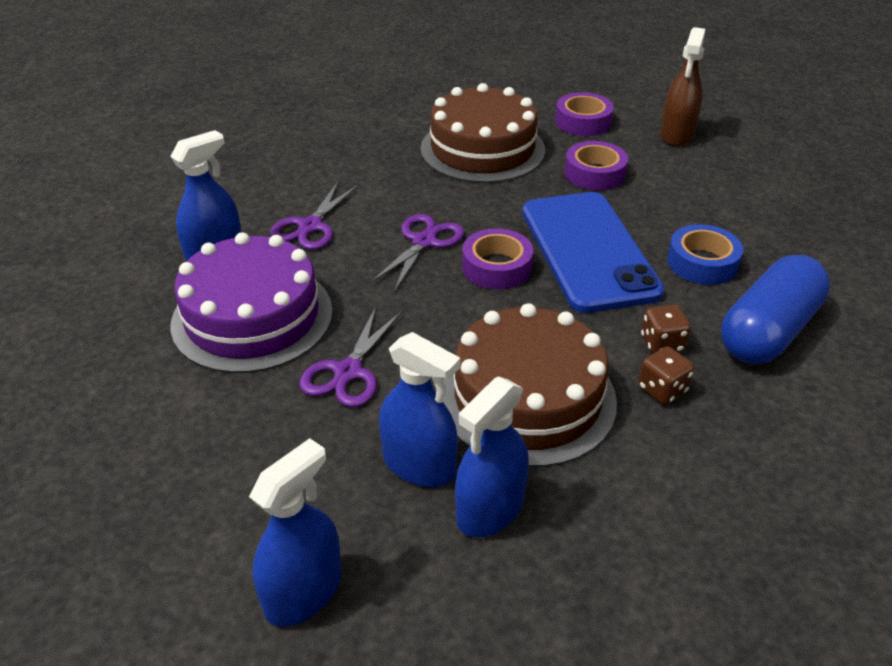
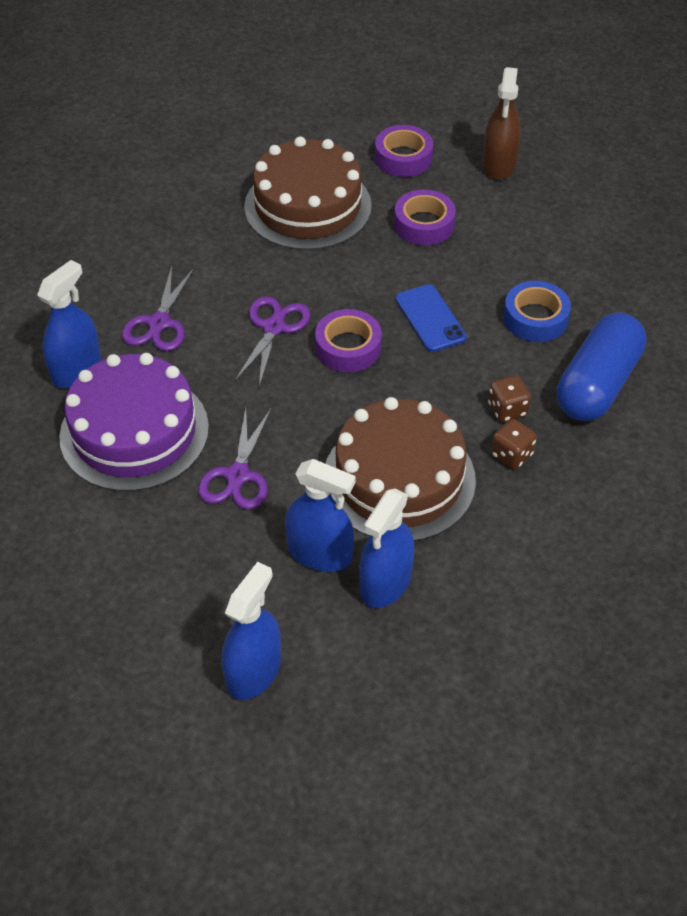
camera: 10 degrees left, 10 degrees up
blue phone [522,192,665,313] -> blue phone [395,284,467,352], size x0.50

